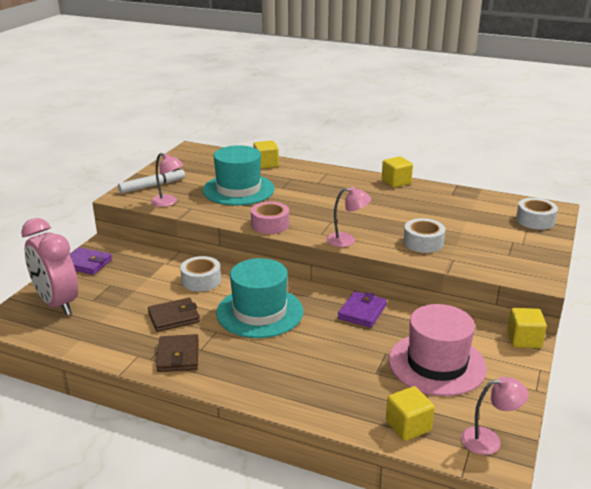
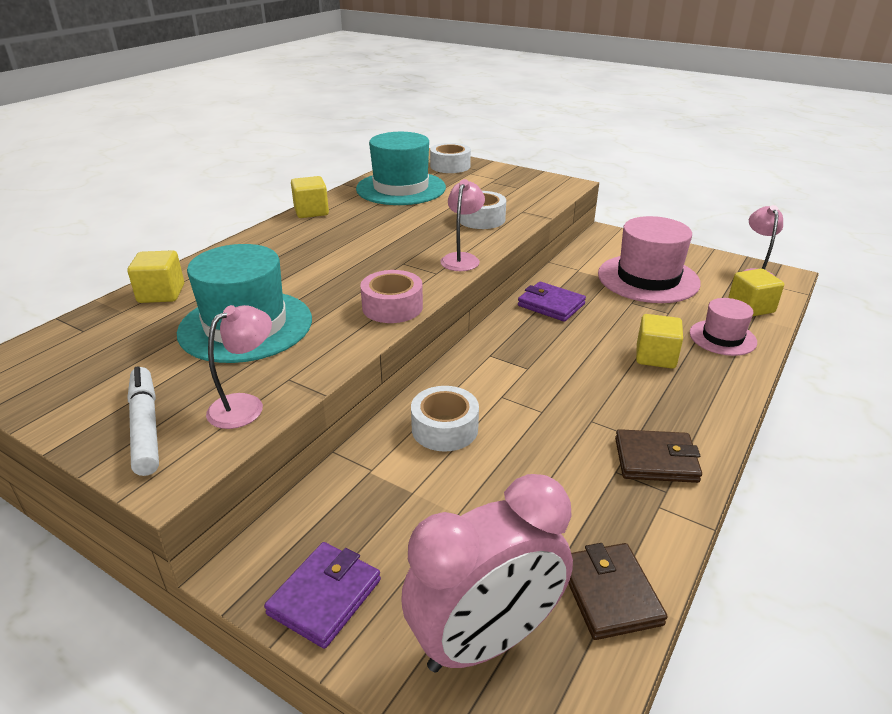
camera: 80 degrees left, 5 degrees up
brown wallet [148,298,200,332] -> brown wallet moved to [568,543,668,640]
turquoise hat [216,258,303,338] -> turquoise hat moved to [356,132,446,205]
yellow cube [507,308,547,348] -> yellow cube moved to [636,314,683,369]
none -> pink hat [690,298,757,356]

